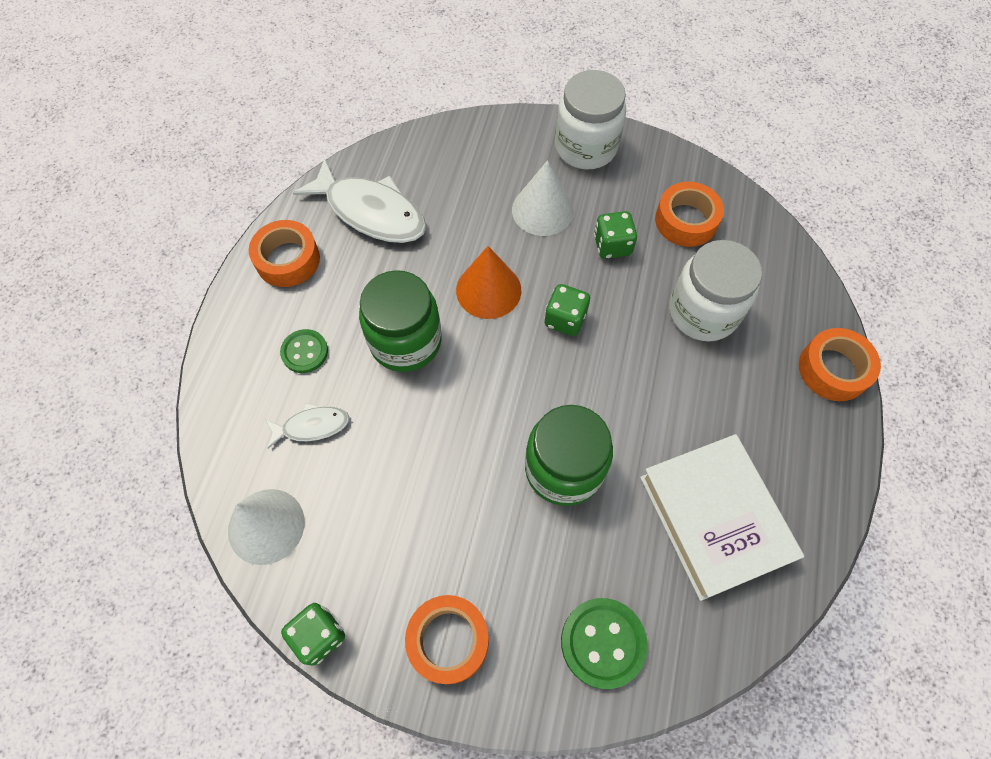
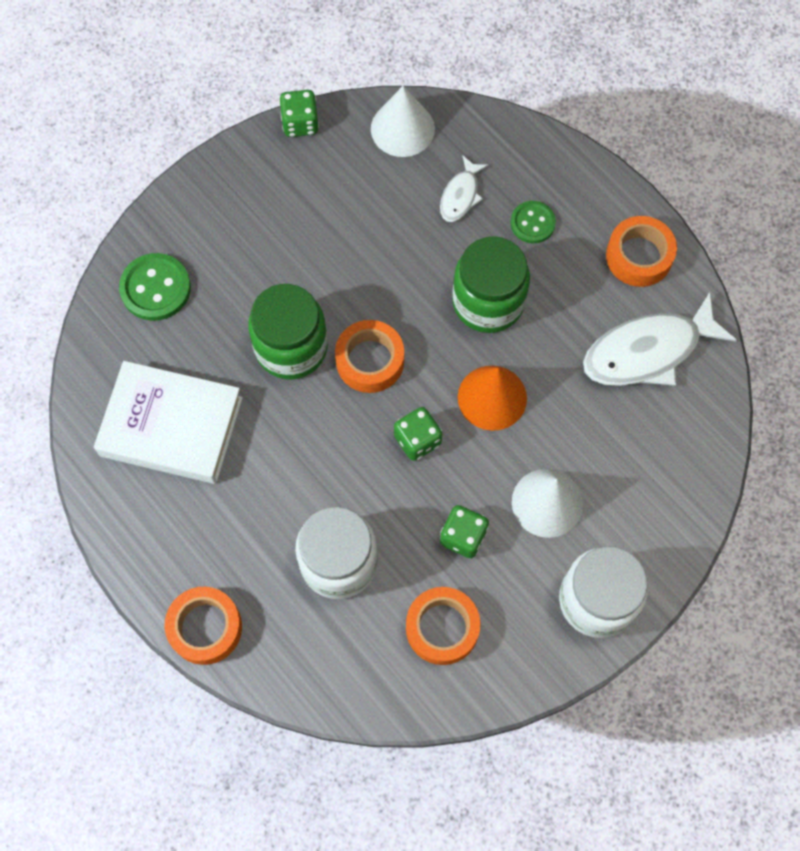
camera: 125 degrees right, 5 degrees up
orange tape [405,595,489,684] -> orange tape moved to [335,320,404,393]

